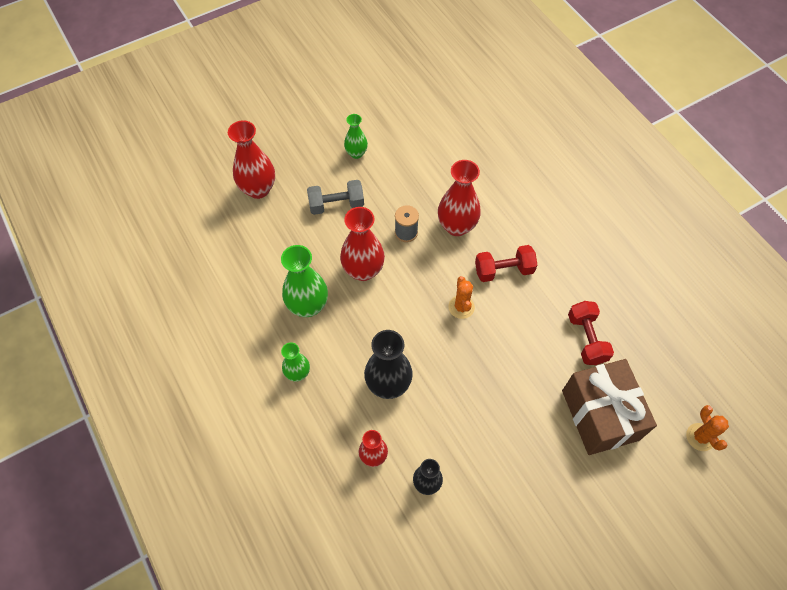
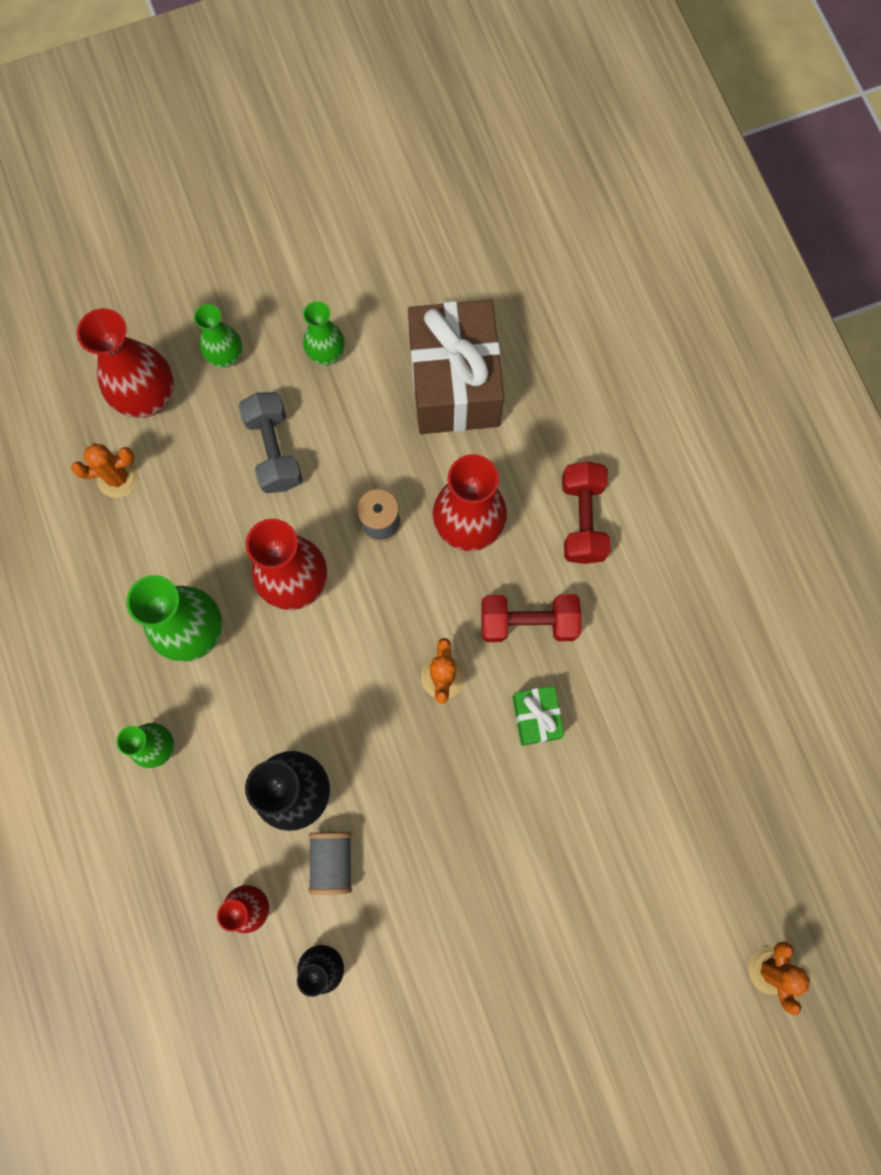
camera: 10 degrees right, 15 degrees up
grey dumbbell [307,180,364,215] -> grey dumbbell turned 75 degrees clockwise [239,392,303,493]
brown gift [562,359,657,455] -> brown gift moved to [408,299,504,434]
red dumbbell [568,301,614,365] -> red dumbbell moved to [562,462,610,564]
none -> orange cactus [71,443,139,498]
none -> green vase [194,304,242,368]
none -> grey spool [308,832,352,895]
none -> green gift [512,686,564,746]

